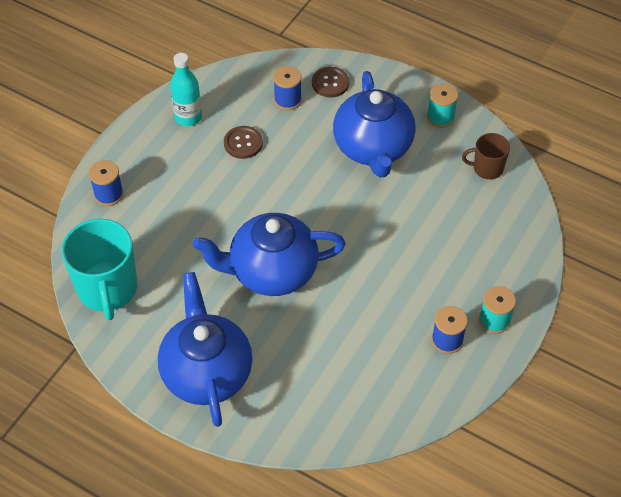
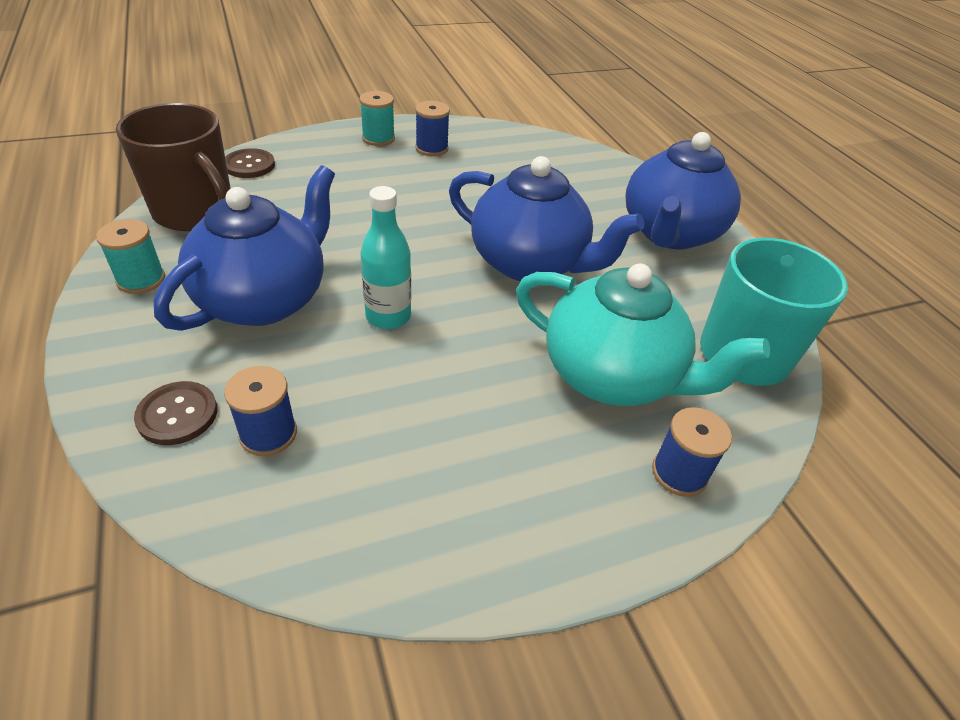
camera: 145 degrees left, 10 degrees down
turquoise bottle [170,53,202,126] -> turquoise bottle moved to [361,186,411,329]
brown button [224,126,263,159] -> brown button moved to [225,148,275,178]
brown mug [462,133,510,179] -> brown mug [116,103,231,231], size x1.88
none -> turquoise teapot [516,264,770,406]

